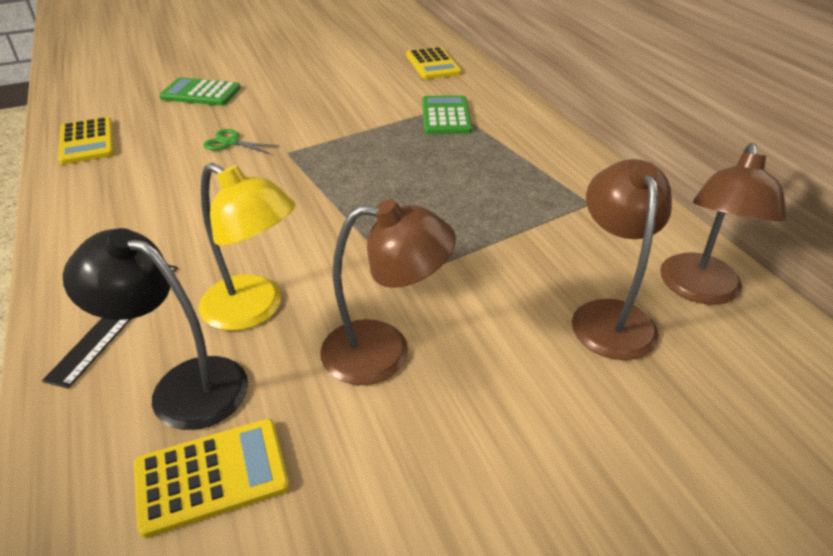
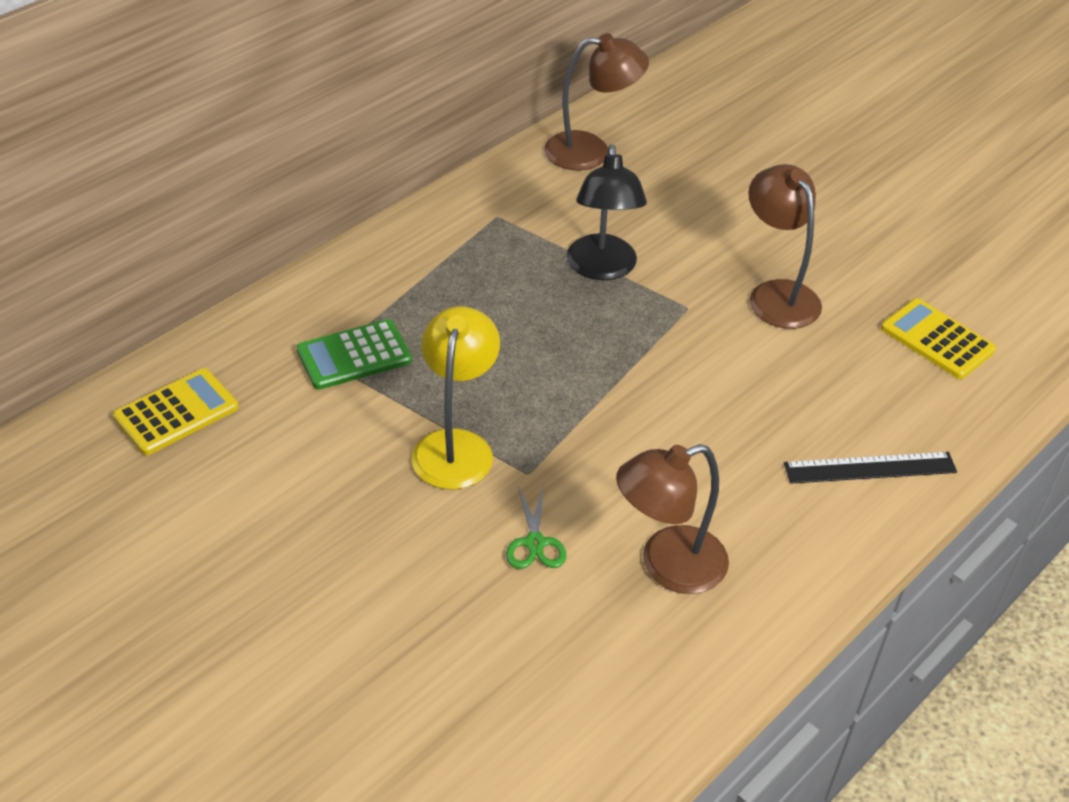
camera: 115 degrees left, 5 degrees up
yellow calculator [58,117,114,165] -> none
black lamp [63,228,248,430] -> black lamp moved to [567,145,647,280]
green calculator [159,77,241,105] -> none
yellow lamp [199,163,295,331] -> yellow lamp moved to [412,306,500,490]
brown lamp [572,159,672,360] -> brown lamp moved to [616,444,729,594]

